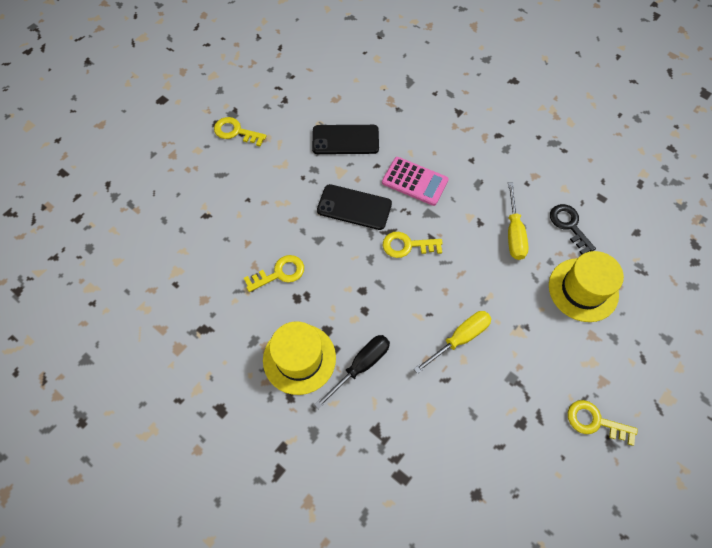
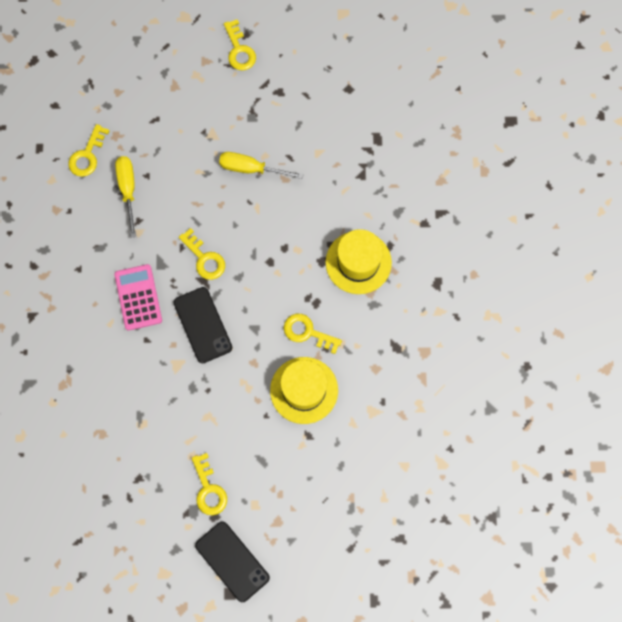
camera: 130 degrees left, 10 degrees up
black phone [312,125,379,154] -> black phone moved to [195,521,270,602]
black screwdriver [315,335,390,409] -> none
yellow screwdriver [508,182,529,260] -> yellow screwdriver turned 60 degrees counterclockwise [115,156,136,238]
yellow hat [549,251,624,322] -> yellow hat moved to [270,357,338,424]
black key [550,204,596,255] -> yellow key [68,124,110,177]

